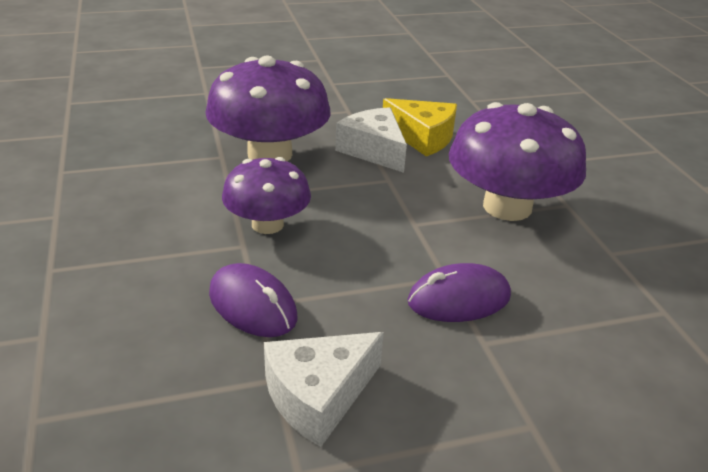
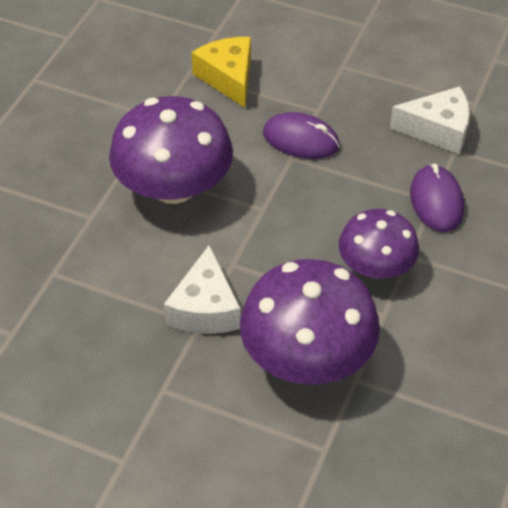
camera: 140 degrees left, 15 degrees up
yellow cheese [383,98,457,156] -> yellow cheese moved to [192,37,251,108]

